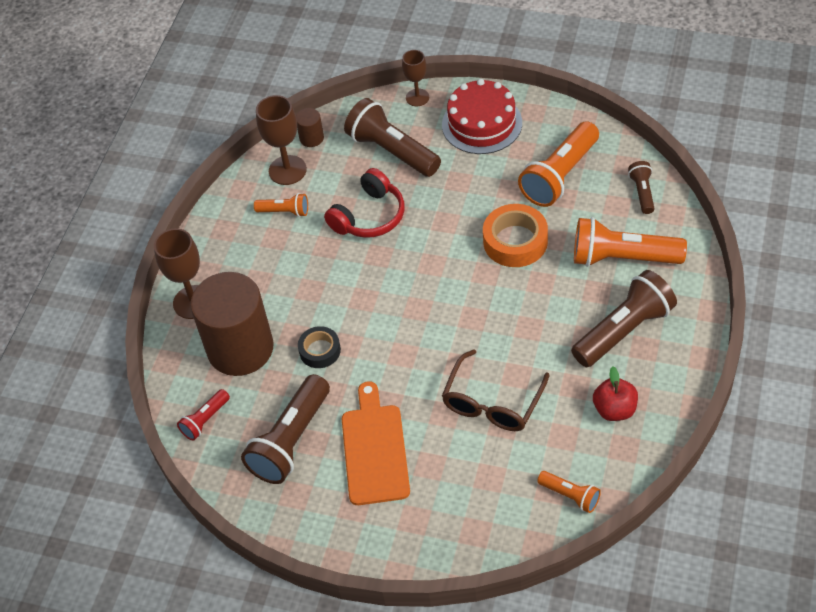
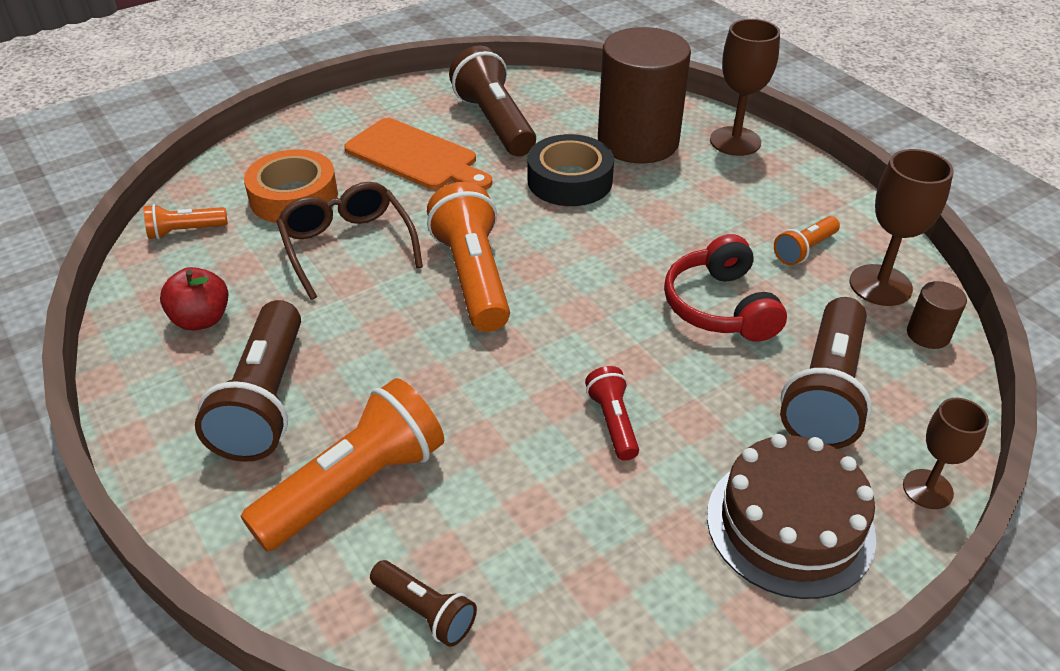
camera: 125 degrees right, 10 degrees down
red flashlight [177,389,230,440] -> red flashlight moved to [585,366,639,461]
black tape [298,326,341,368] -> black tape [528,134,614,206], size x1.62
brown flashlight [344,98,441,177] -> brown flashlight turned 120 degrees clockwise [780,297,872,449]
red cake [442,79,522,154] -> brown cake [707,434,876,599]
orange tape [483,204,548,267] -> orange tape moved to [244,149,338,223]
orange flashlight [518,121,599,207] -> orange flashlight moved to [427,182,510,332]

